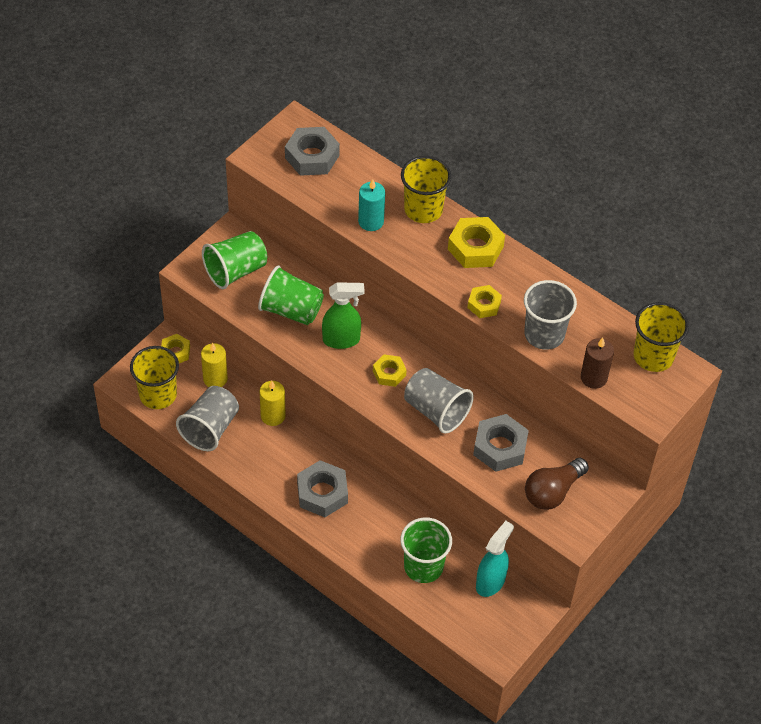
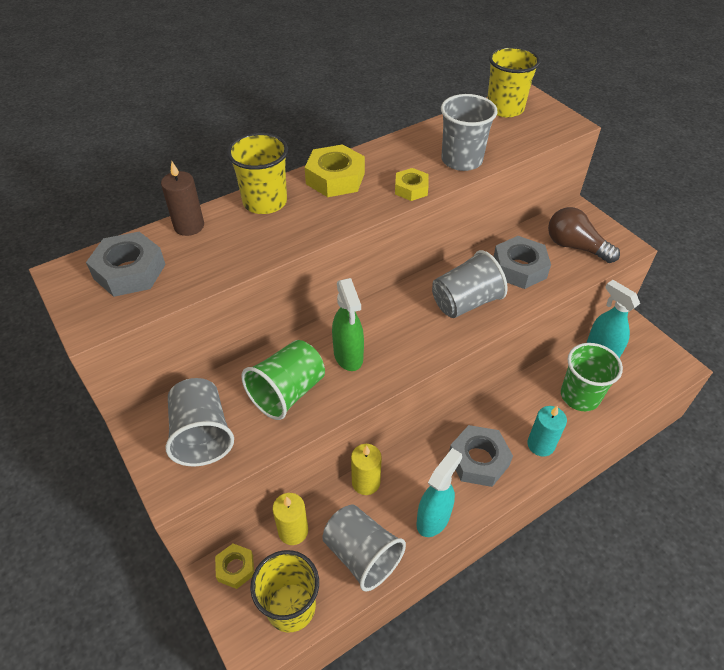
camera: 70 degrees left, 5 degrees down
green cup [202,231,267,289] -> grey cup [166,378,234,466]
green spray bottle [322,282,365,349] -> green spray bottle turned 150 degrees clockwise [332,278,364,371]
turquoise candle [358,179,385,231] -> turquoise candle moved to [527,406,567,457]
yellow nut [373,354,407,387] -> none
brown light bulb [525,458,589,510] -> brown light bulb turned 150 degrees clockwise [548,207,620,263]
brown candle [581,338,614,389] -> brown candle moved to [161,162,204,236]
none -> turquoise spray bottle [417,448,462,537]

